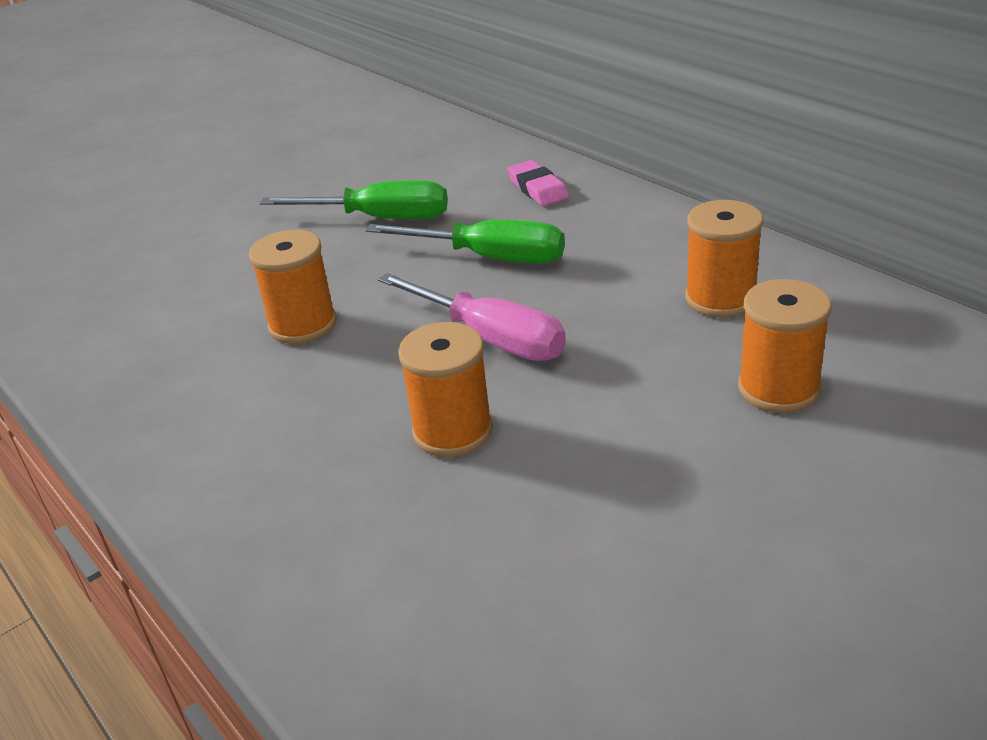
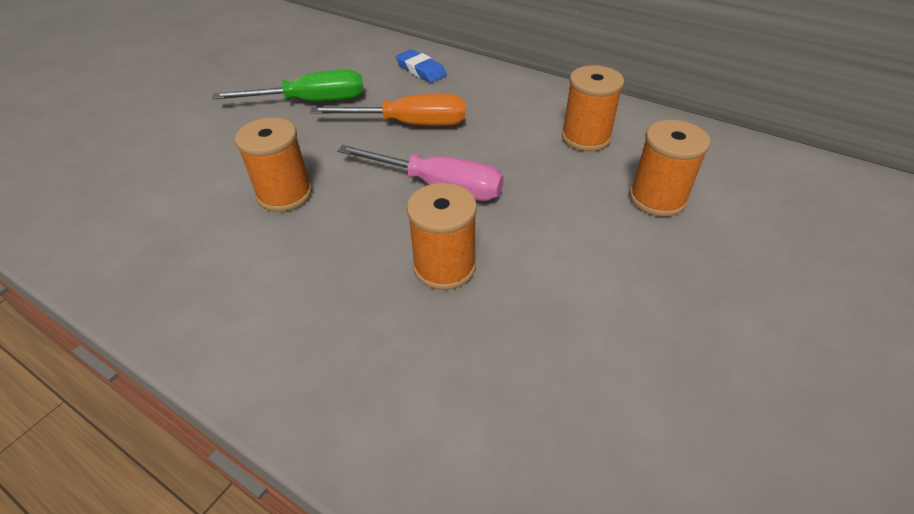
camera: 20 degrees left, 10 degrees up
green screwdriver [365,220,565,264] -> orange screwdriver [310,94,465,126]
pink eraser [507,160,569,206] -> blue eraser [396,49,447,83]

